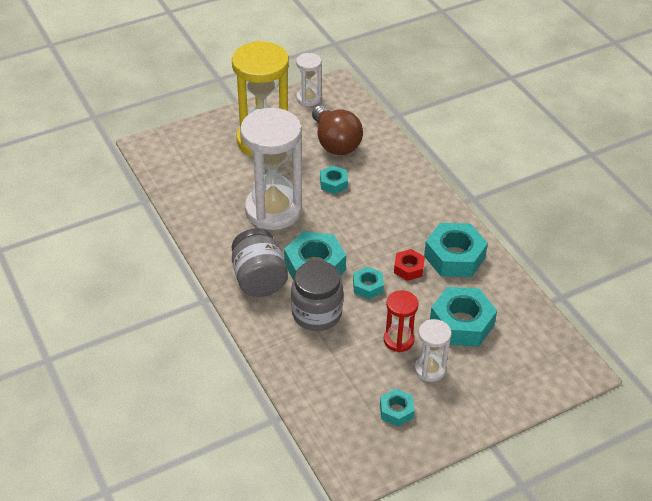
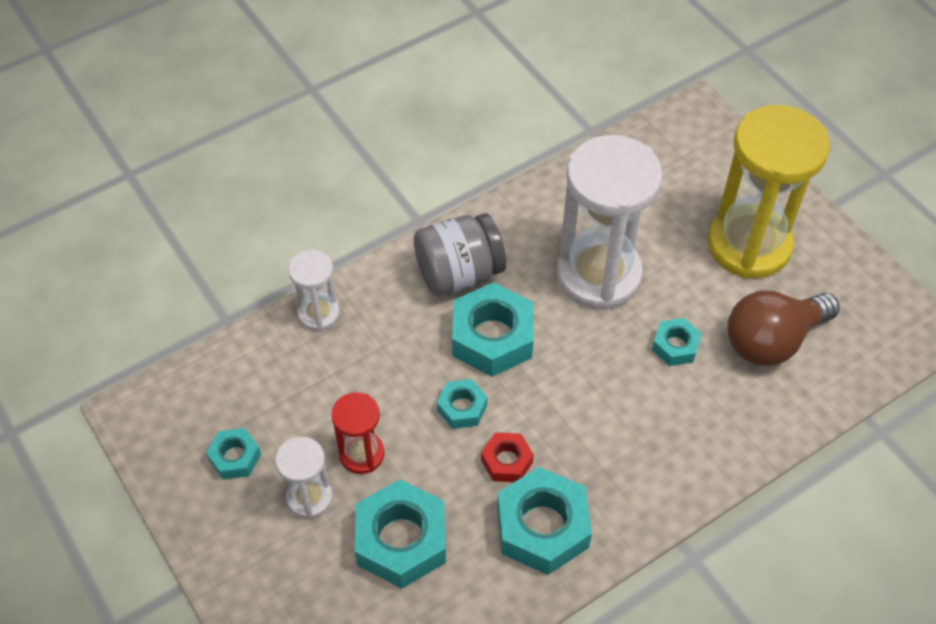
camera: 85 degrees right, 10 degrees up
grey jar [291,261,343,331] -> none
white hourglass [296,53,322,106] -> white hourglass moved to [288,250,340,331]

